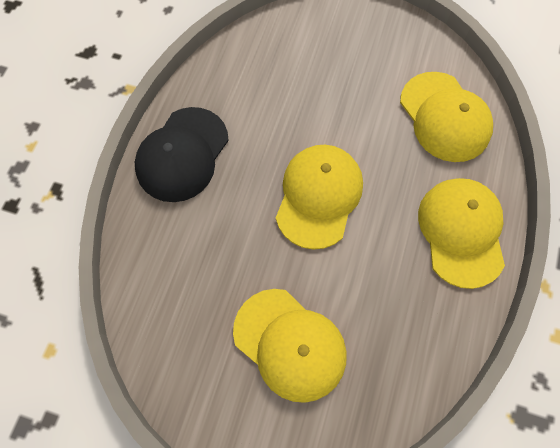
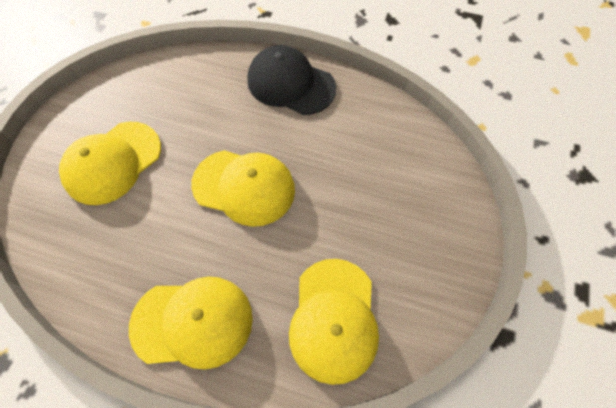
camera: 90 degrees right, 5 degrees down
yellow cap [400,72,493,162] -> yellow cap turned 60 degrees counterclockwise [289,259,379,385]

